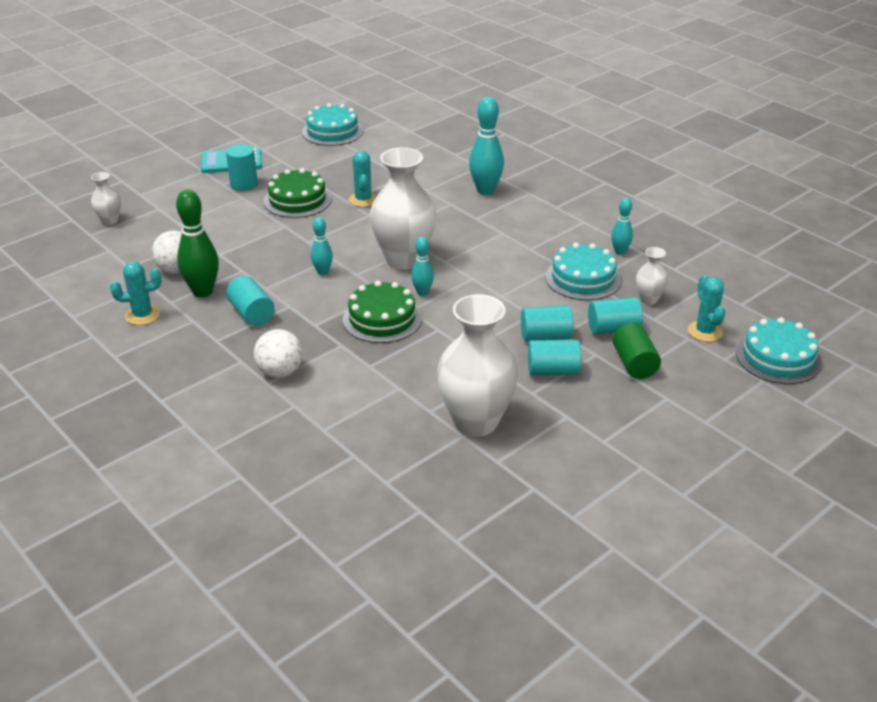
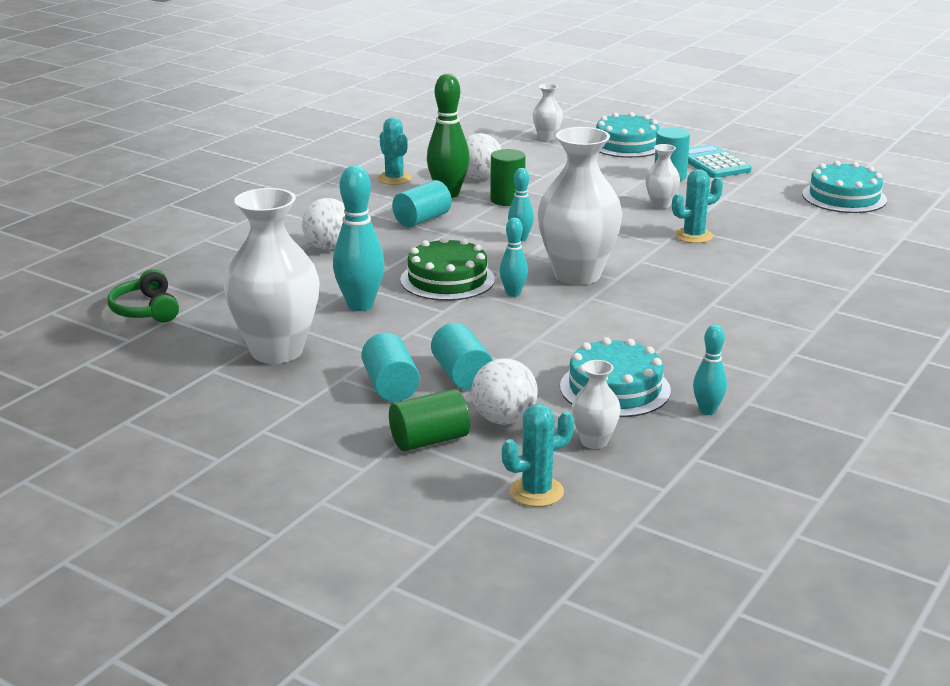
camera: 75 degrees right, 10 degrees down
green cake [264,168,331,218] -> white vase [646,144,680,209]
turquoise bowling pin [469,97,504,195] -> turquoise bowling pin moved to [333,166,385,311]
turquoise cylinder [588,297,643,335] -> white ball [471,358,538,424]
turquoise cake [736,317,821,384] -> turquoise cake moved to [596,112,659,158]
none -> green headphones [108,269,179,322]
none -> green cylinder [490,149,526,206]

